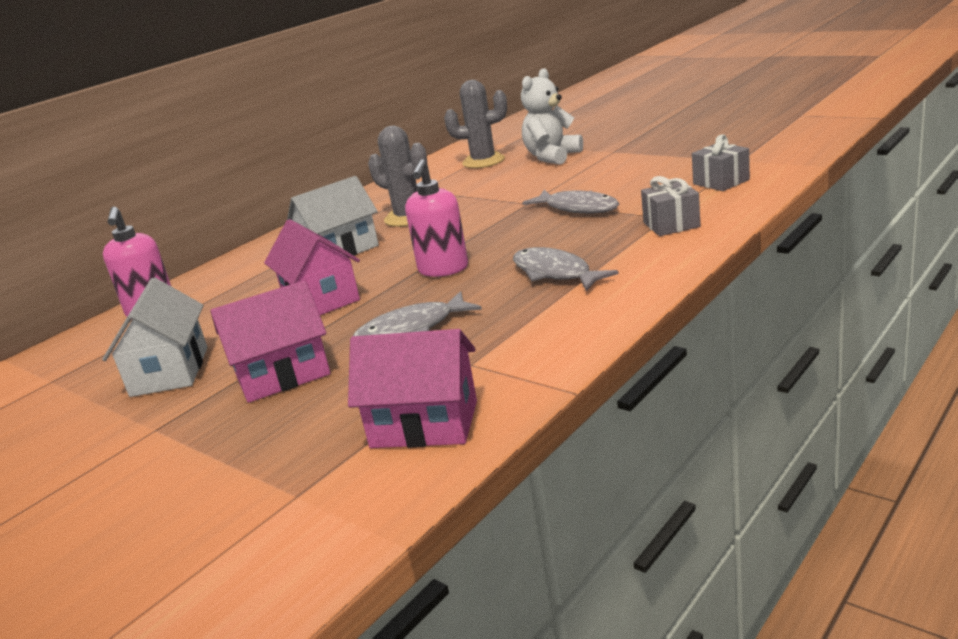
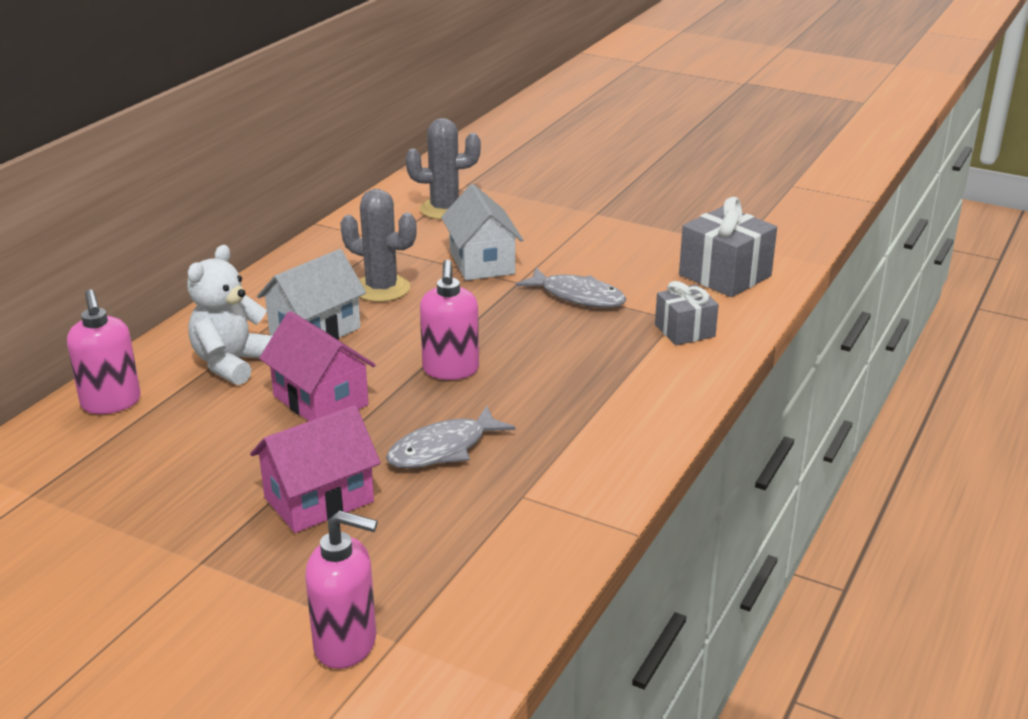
camera: 15 degrees left, 5 degrees up
white house [102,278,207,397] -> white house moved to [441,184,523,280]
pink house [348,329,477,448] -> none
grey fish [513,247,619,291] -> none
white teddy bear [521,68,583,165] -> white teddy bear moved to [187,245,272,385]
grey gift [692,134,750,191] -> grey gift [679,197,777,297], size x1.59
none -> pink soap dispenser [305,511,378,669]

